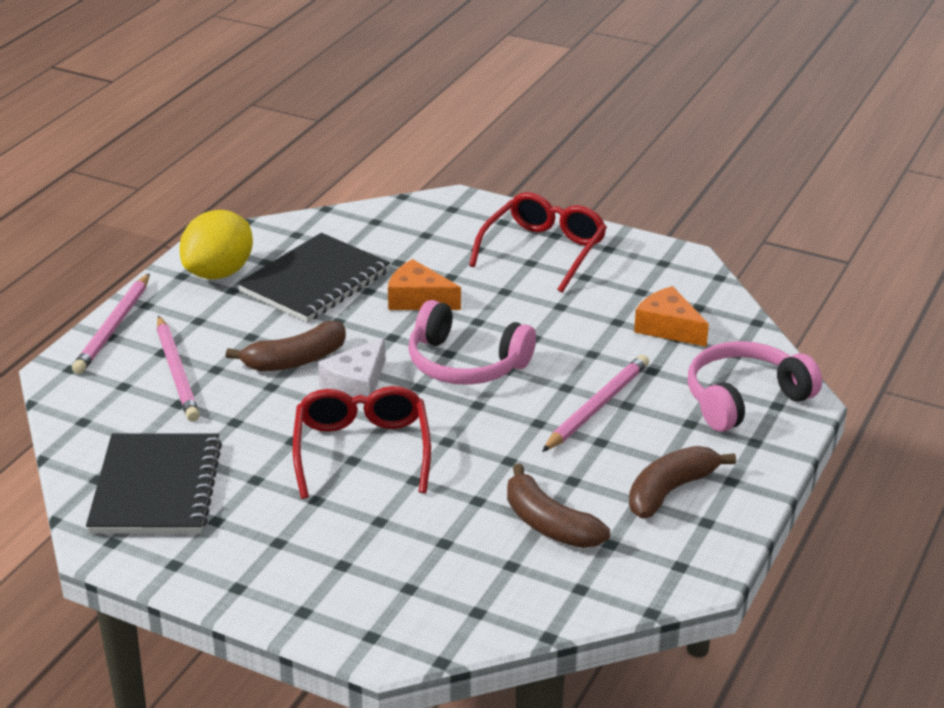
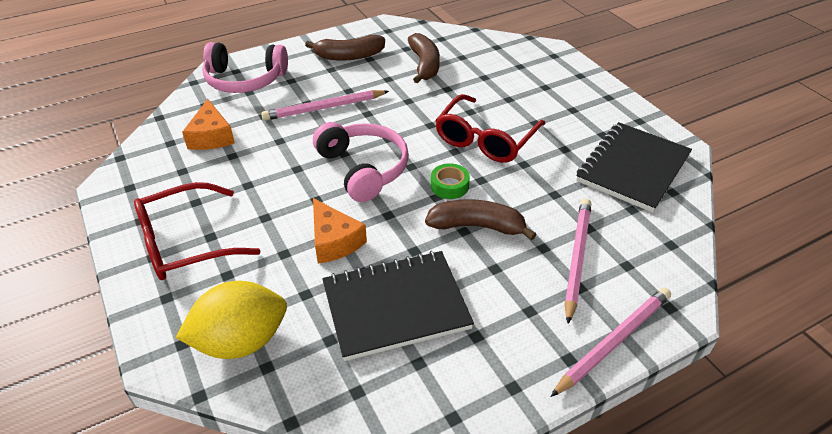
camera: 145 degrees left, 10 degrees up
yellow lemon [179,210,253,279] -> yellow lemon moved to [176,281,287,359]
white cheese [318,337,385,404] -> green tape [431,163,470,199]

